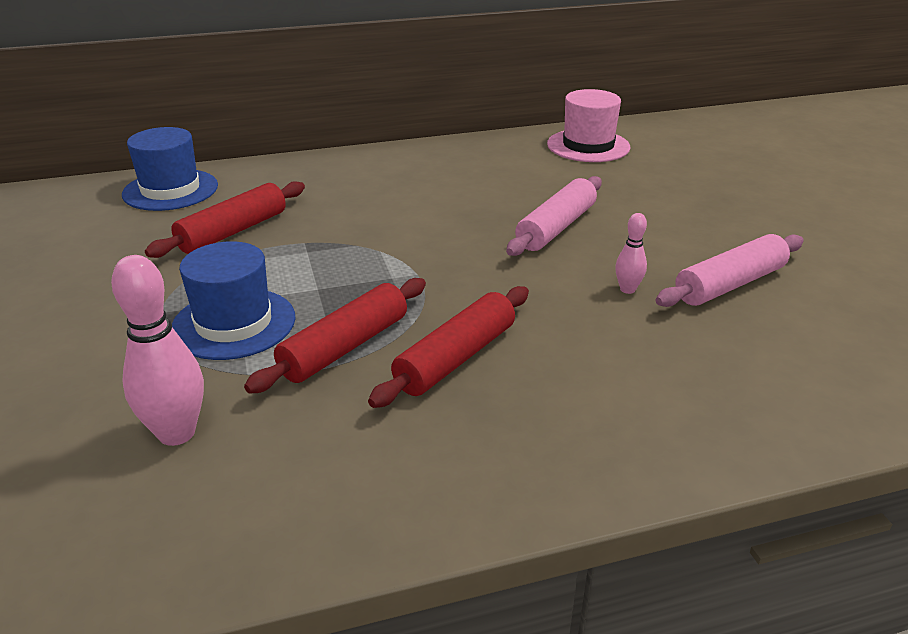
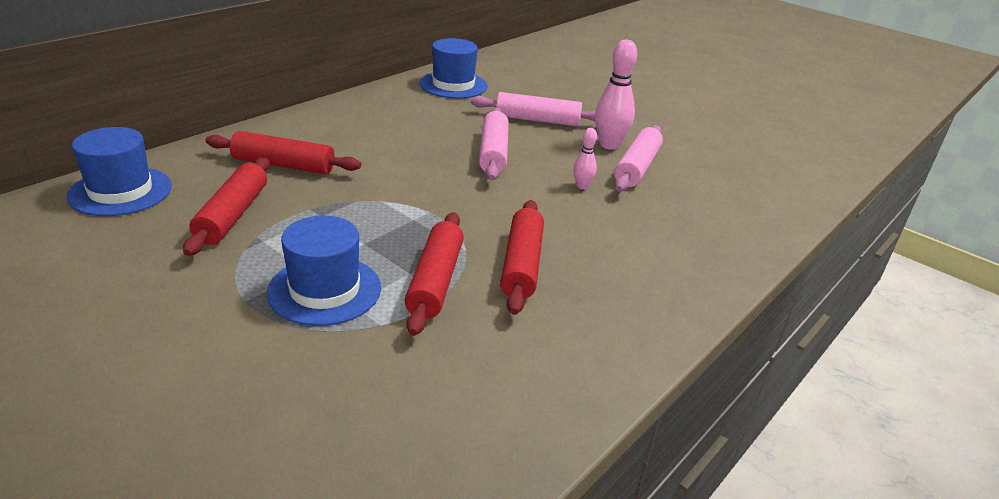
camera: 35 degrees left, 0 degrees up
pink bowling pin [111,255,204,446] -> pink bowling pin moved to [595,40,637,150]
pink hat [547,89,630,162] -> blue hat [419,38,487,98]
none -> red rolling pin [205,131,361,174]
none -> pink rolling pin [471,92,595,126]

